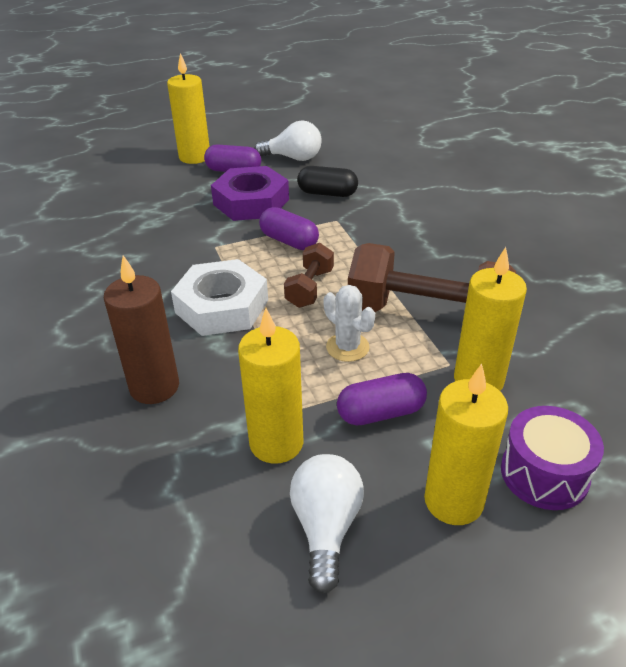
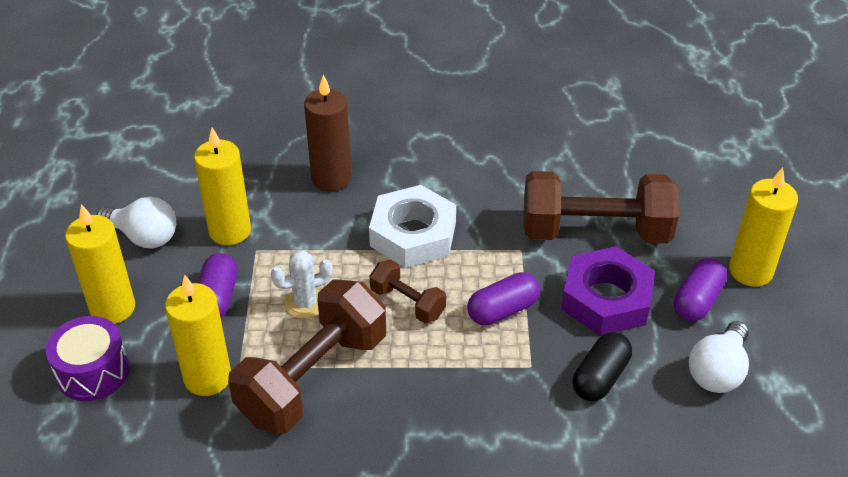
camera: 110 degrees right, 5 degrees up
none -> brown dumbbell [524,171,679,243]

